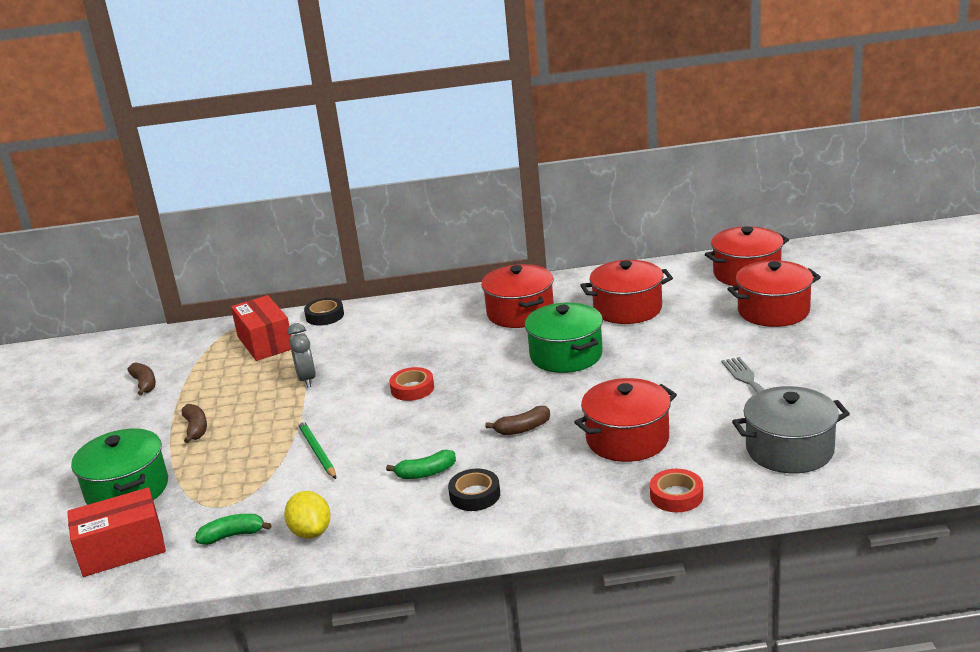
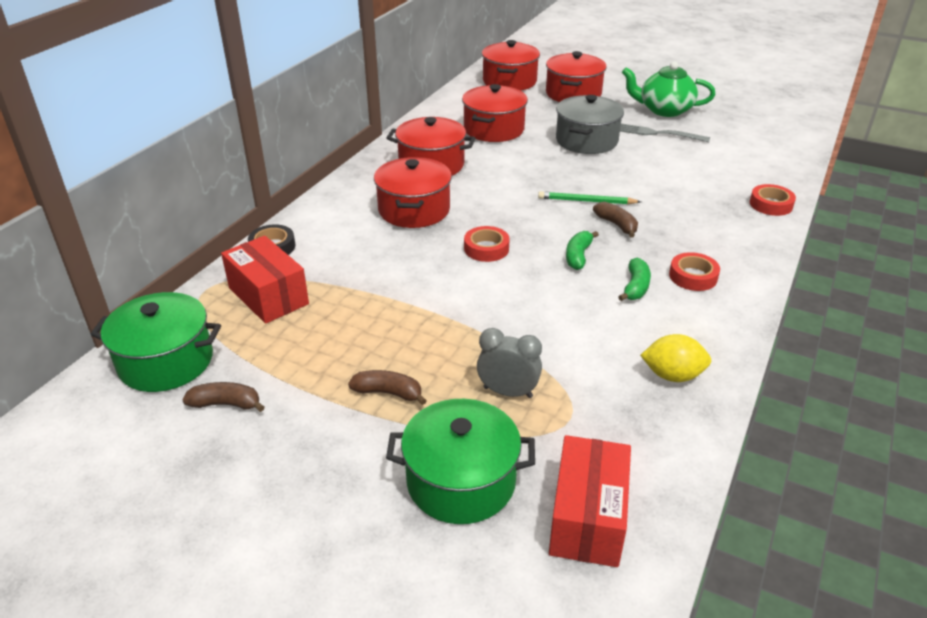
camera: 60 degrees left, 10 degrees up
green banana [195,514,272,545] -> green banana moved to [566,231,599,270]
red box [231,295,291,361] -> red box turned 45 degrees clockwise [221,236,309,324]
grey clock [287,323,316,388] -> grey clock moved to [477,328,542,398]
green pencil [298,420,336,479] -> green pencil moved to [538,191,641,204]
black tape [448,469,500,511] -> red tape [669,252,720,291]
brown banana [485,406,550,435] -> brown banana turned 45 degrees counterclockwise [593,202,638,238]
green pot [525,302,603,373] -> green pot moved to [90,292,221,392]
red pot [574,378,677,462] -> red pot moved to [374,157,452,228]
grey pot [732,386,850,474] -> grey pot moved to [556,95,624,154]
none -> green teapot [622,61,716,117]

